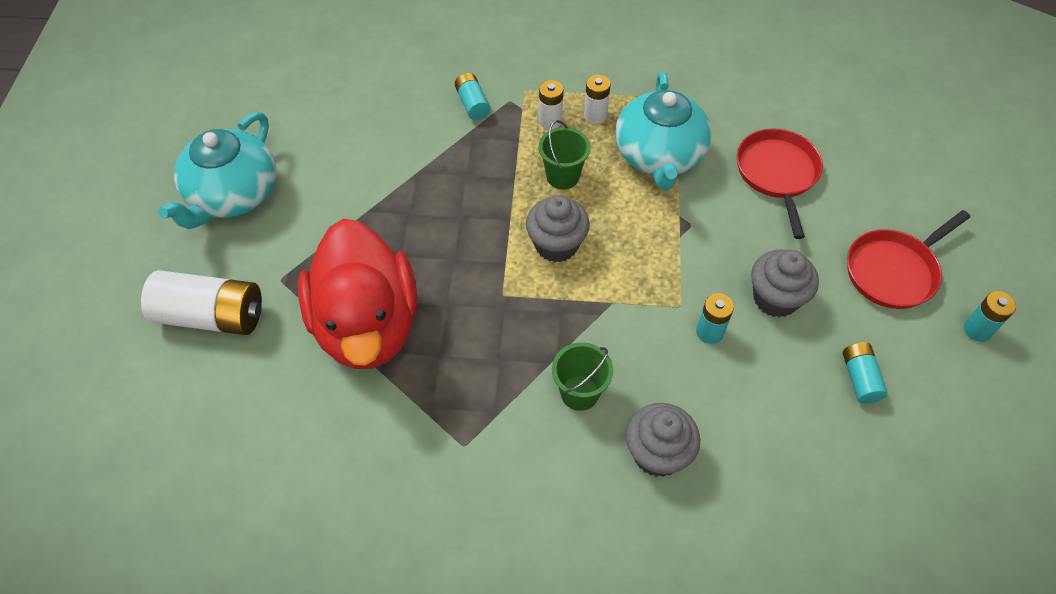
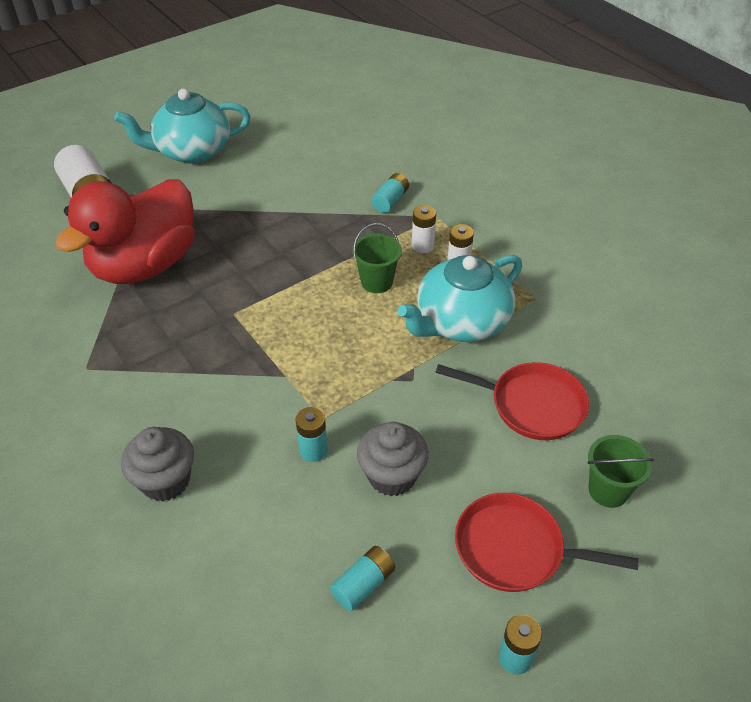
camera: 50 degrees right, 10 degrees down
grey cupcake [526,195,590,262] -> none
green bucket [552,342,613,411] -> green bucket moved to [587,435,654,508]
red pan [737,128,823,239] -> red pan turned 60 degrees clockwise [435,362,589,440]

